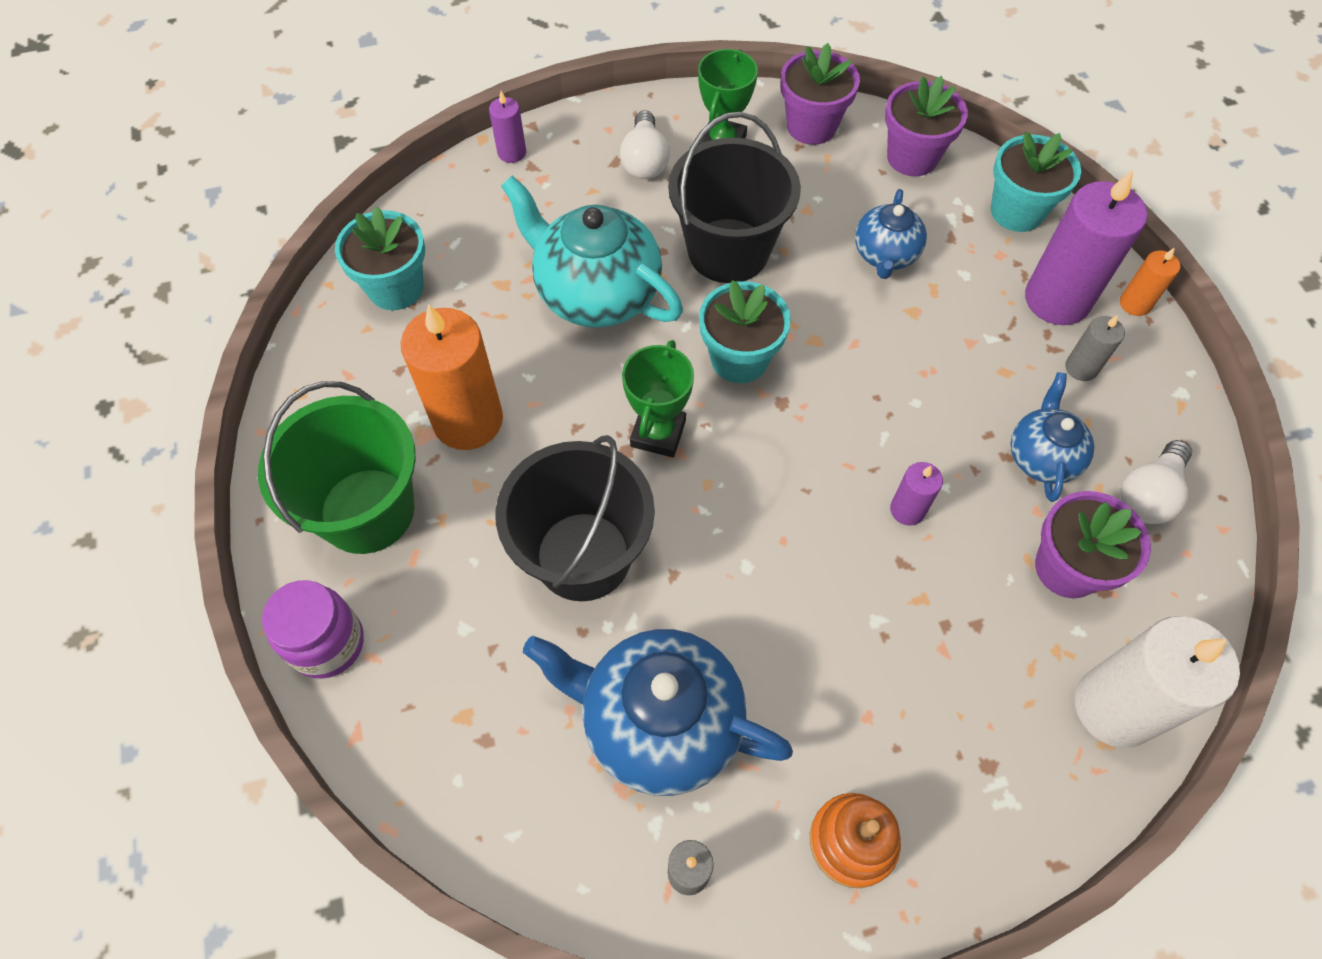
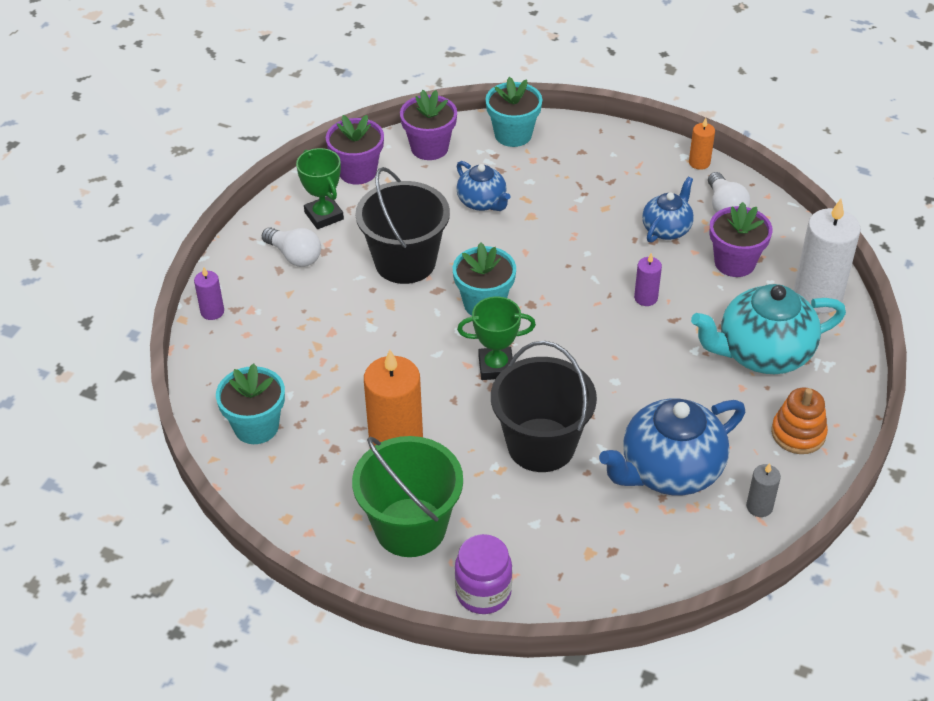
camera: 50 degrees left, 15 degrees down
turquoise teapot [501,175,683,328] -> turquoise teapot moved to [691,284,846,374]
green trophy [622,340,694,457] -> green trophy turned 60 degrees counterclockwise [457,297,536,380]
blue teapot [1011,372,1094,502] -> blue teapot turned 75 degrees clockwise [642,177,694,243]
purple candle [1025,170,1147,325] -> none
grey candle [1065,315,1125,381] -> none
orange candle [1120,247,1180,316] -> orange candle moved to [689,118,715,170]

